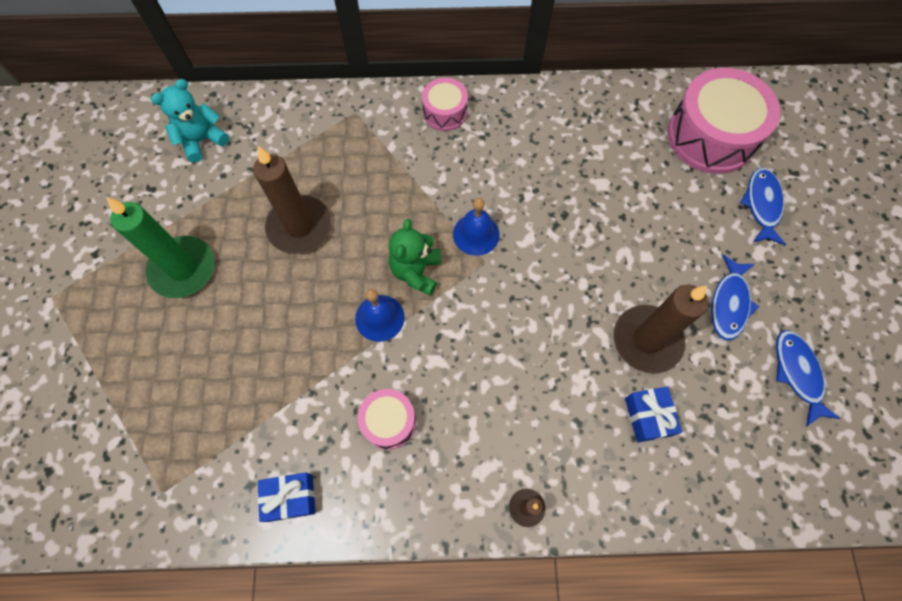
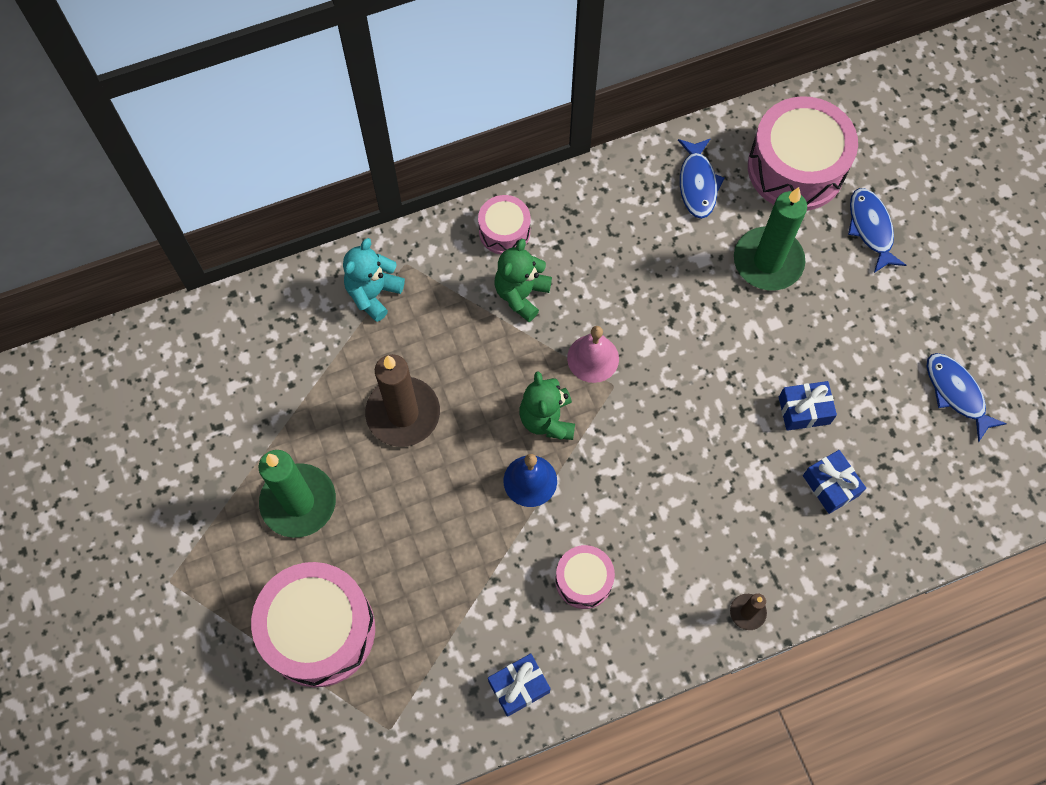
camera: 20 degrees left, 0 degrees up
turquoise teddy bear [151,79,229,162] -> turquoise teddy bear moved to [343,238,405,322]
blue bell [453,198,500,256] -> pink bell [567,326,619,383]
brown candle [614,285,708,374] -> blue gift [779,381,837,431]
blue fish [711,255,759,340] -> blue fish moved to [678,138,725,219]
none -> pink drum [251,562,375,687]
none -> green teddy bear [494,239,552,322]
none -> green candle [734,187,807,290]

